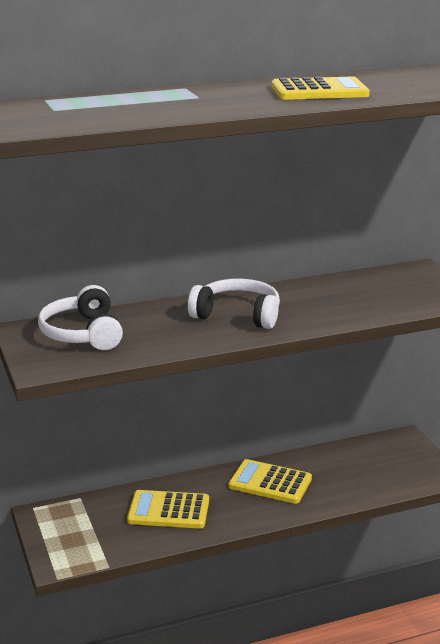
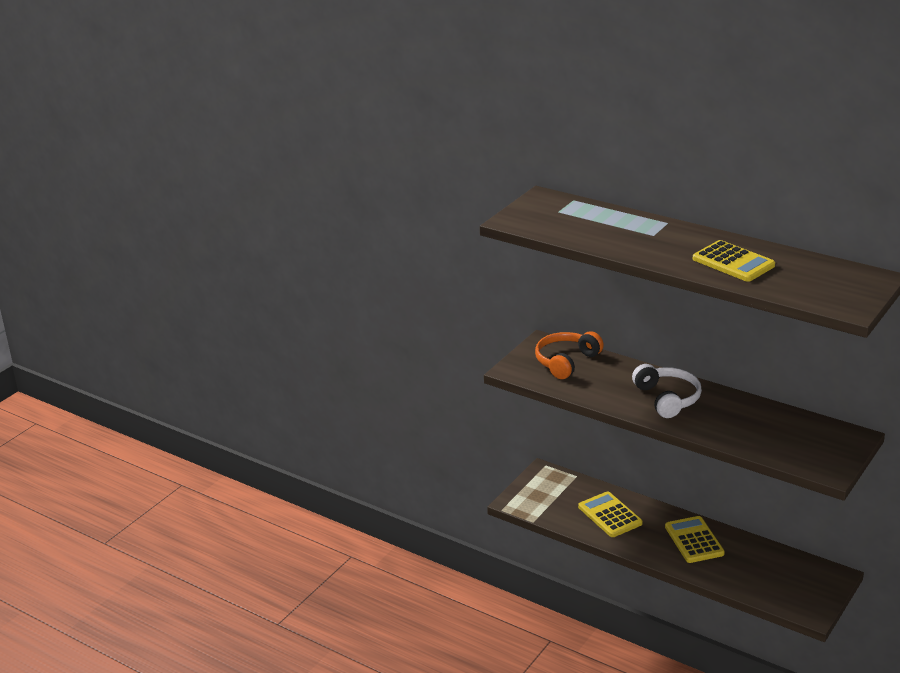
camera: 55 degrees right, 5 degrees up
white headphones [38,285,123,350] -> orange headphones [535,331,604,379]

